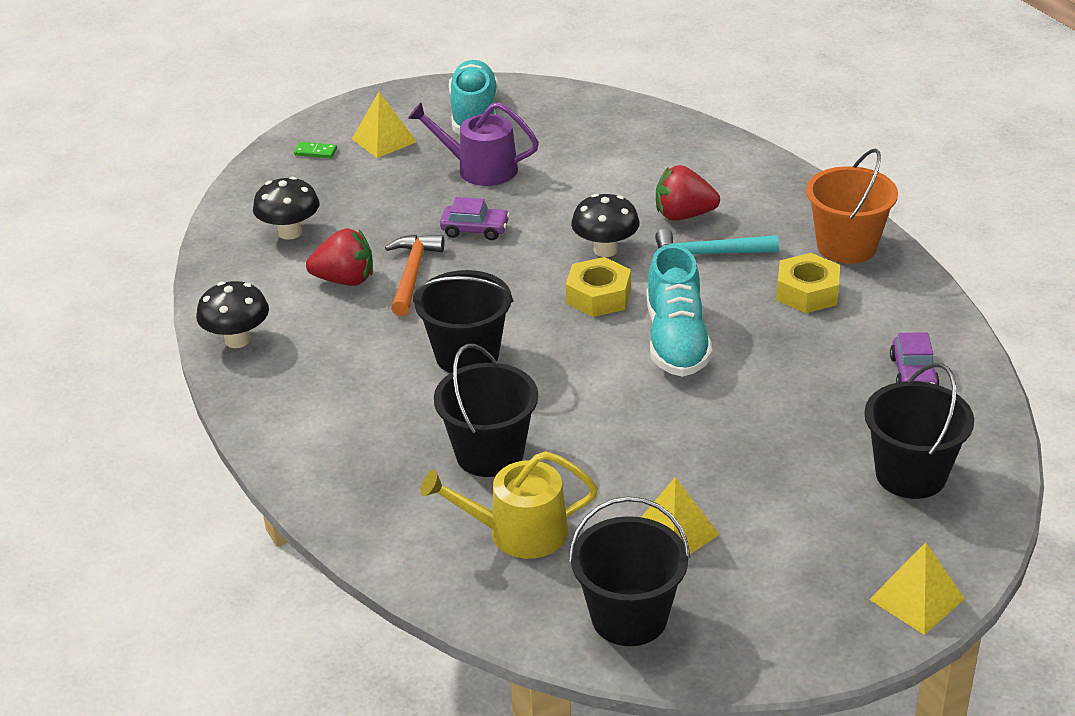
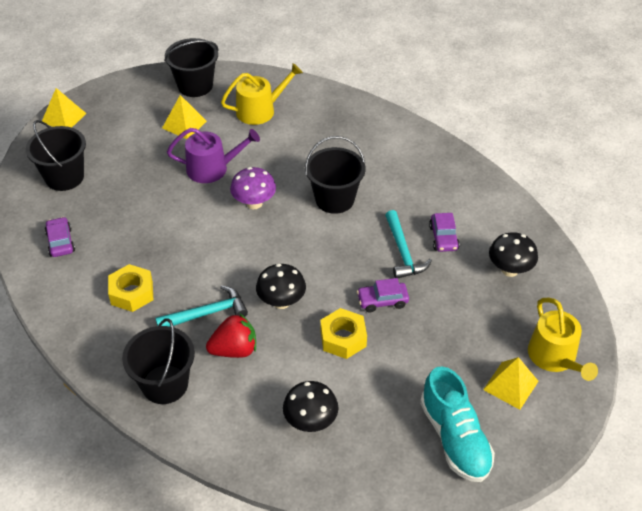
camera: 160 degrees right, 10 degrees up
black mushroom [196,281,269,348] -> black mushroom moved to [283,381,338,432]
green domino [294,142,337,158] -> yellow watering can [528,297,598,381]
red strawberry [306,228,373,286] -> purple car [429,213,460,252]
orange hammer [385,235,444,316] -> turquoise hammer [385,210,432,278]
purple watering can [408,102,539,186] -> purple watering can moved to [167,128,260,183]
black bucket [434,344,538,477] -> black bucket moved to [122,318,195,404]
yellow nut [566,257,631,317] -> yellow nut moved to [320,308,367,359]
turquoise shoe [646,244,712,377] -> none
orange bucket [806,148,898,264] -> none
none -> purple mushroom [230,167,276,209]

